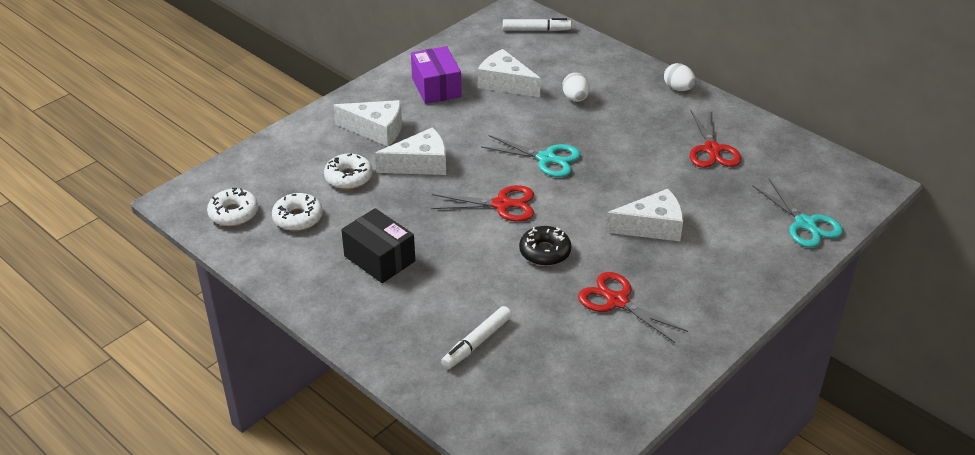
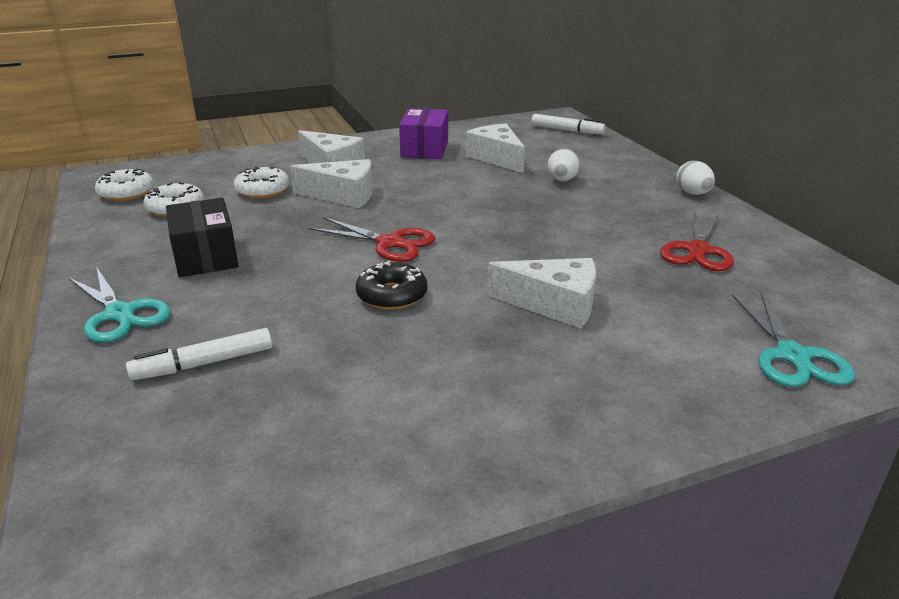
camera: 25 degrees right, 10 degrees down
turquoise scissors [481,135,581,177] -> turquoise scissors moved to [68,267,171,343]
red scissors [578,272,688,343] -> none

